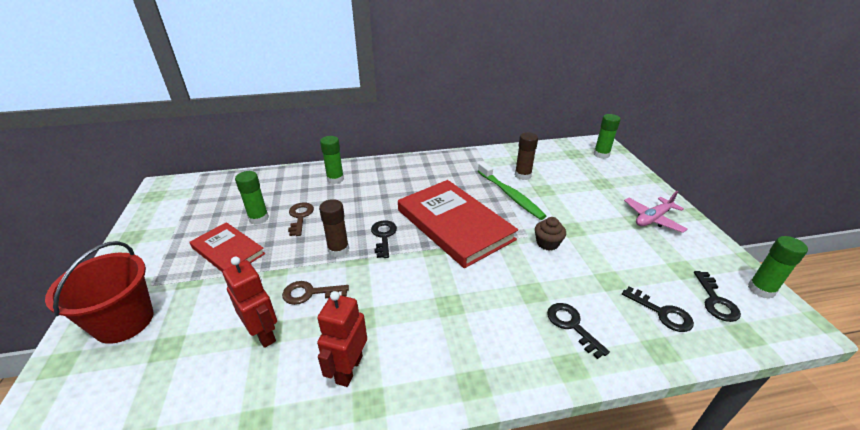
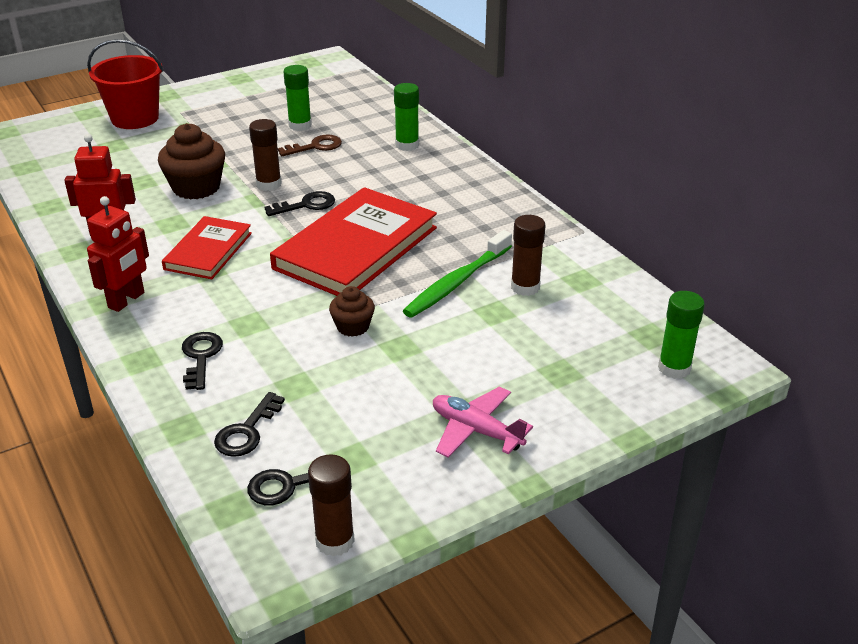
camera: 70 degrees right, 0 degrees up
red book [190,222,265,273] -> red book moved to [162,216,252,279]
red robot [223,257,277,348] -> red robot moved to [87,196,149,312]
brown key [282,281,349,305] -> brown cupcake [158,123,225,200]
black key [547,303,610,359] -> black key turned 45 degrees counterclockwise [182,332,223,390]
green glue stick [748,236,808,299] -> brown glue stick [308,455,355,557]

